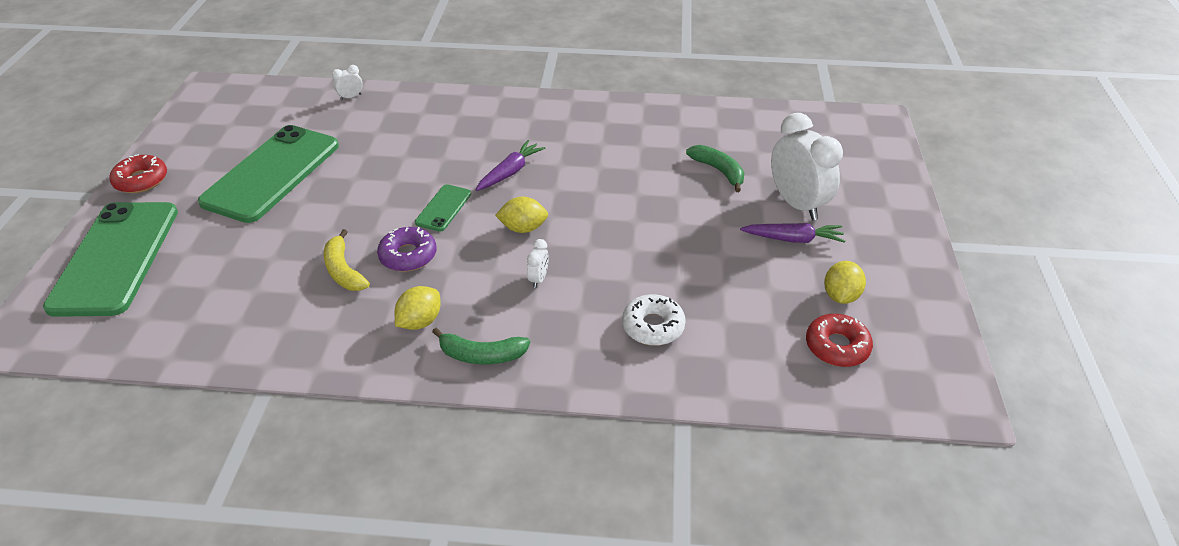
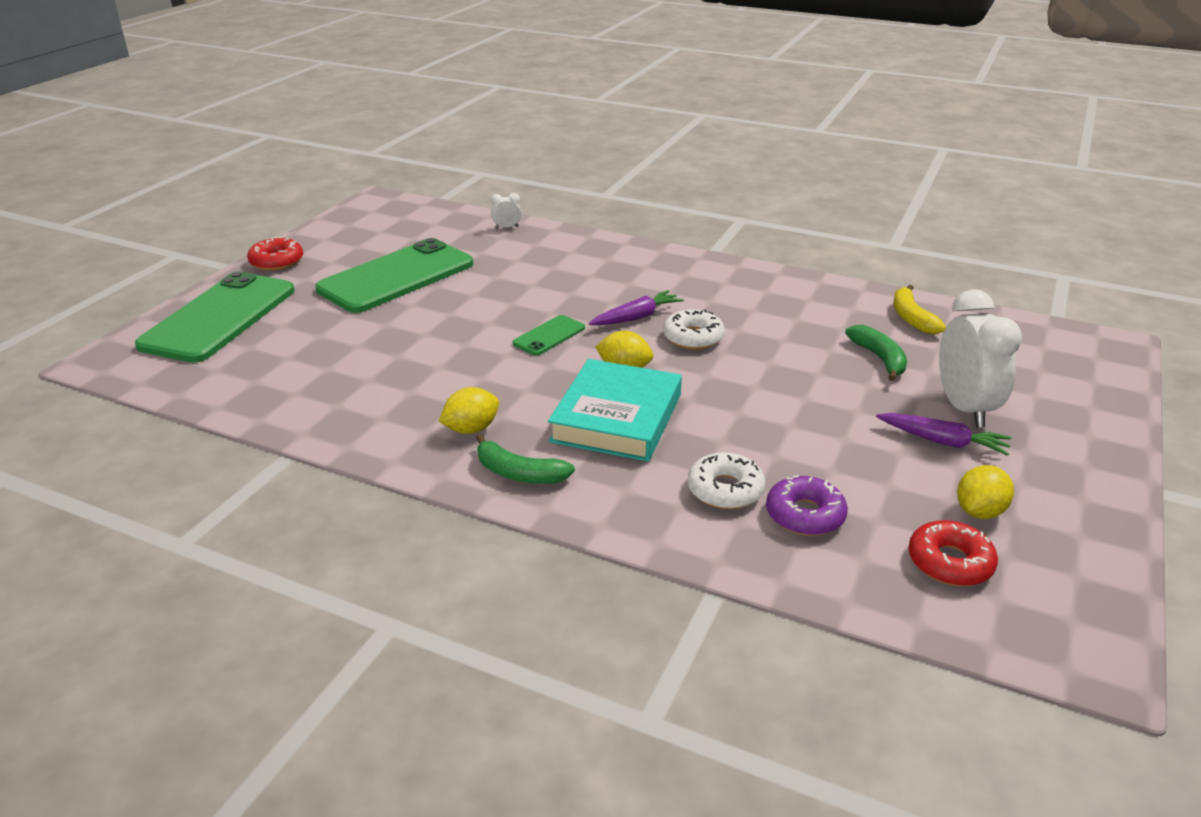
camera: 20 degrees right, 10 degrees down
yellow banana [324,229,370,291] -> yellow banana moved to [893,285,946,334]
purple donut [377,227,437,272] -> purple donut moved to [766,475,848,536]
white clock [527,239,549,288] -> turquoise book [548,359,682,462]
none -> white donut [663,309,725,349]

